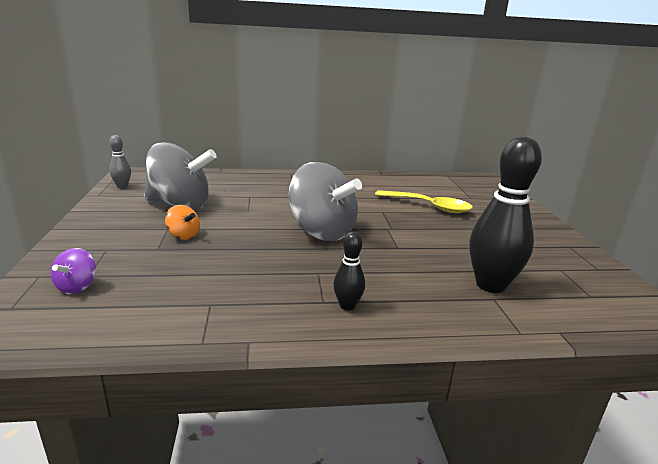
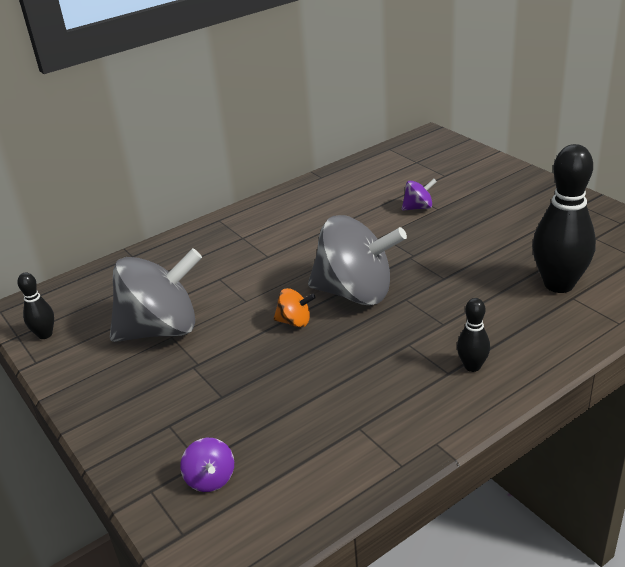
camera: 25 degrees left, 10 degrees up
grey bowling pin [109,135,131,188] -> black bowling pin [17,272,54,339]
orange spinning top [165,205,200,240] -> orange spinning top moved to [274,288,316,327]
yellow spoon [375,190,473,213] -> purple spinning top [402,179,437,211]

